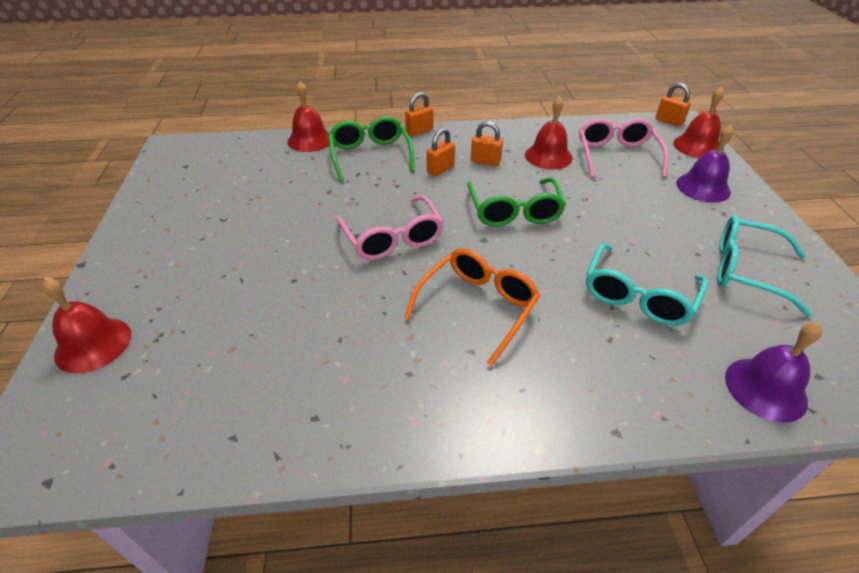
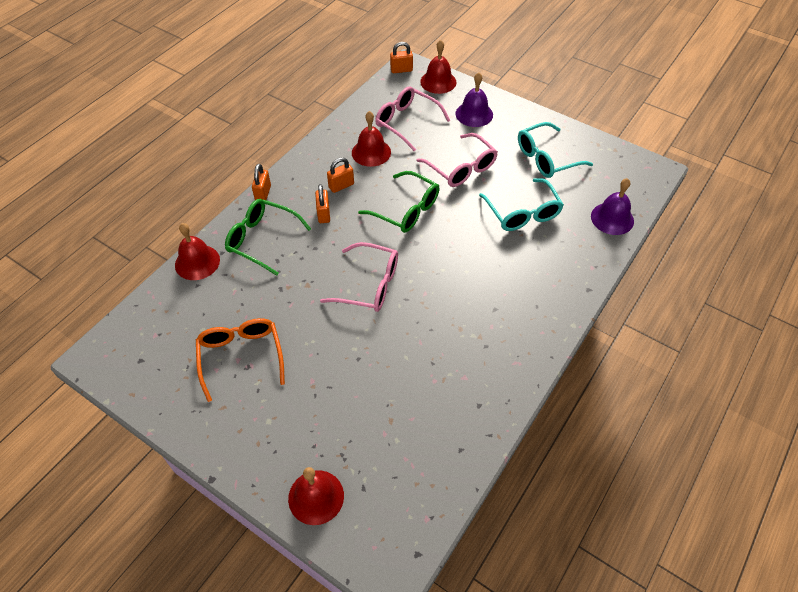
camera: 50 degrees left, 10 degrees up
orange glasses [404,248,540,366] -> orange glasses moved to [196,318,285,402]
none -> pink glasses [416,133,498,187]

